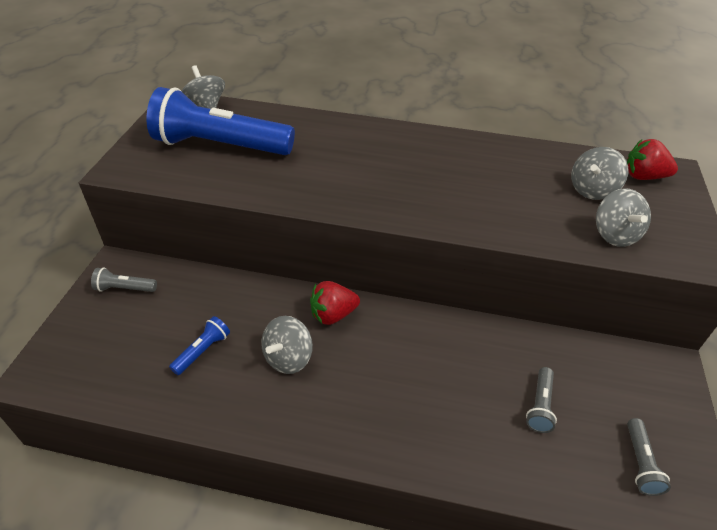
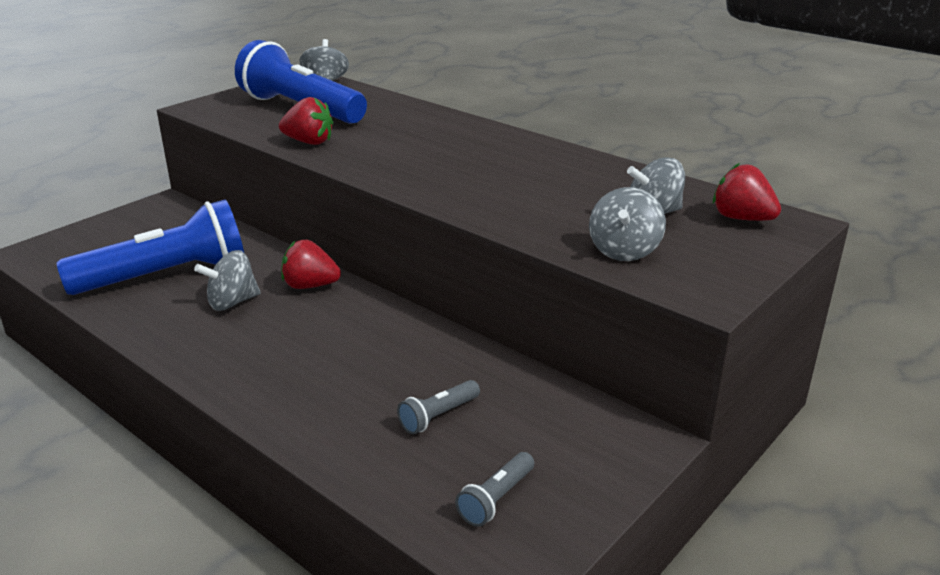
camera: 30 degrees right, 15 degrees down
grey flashlight [91,268,157,292] -> none
blue flashlight [169,316,230,375] -> blue flashlight [56,200,244,295], size x2.43
none -> red strawberry [279,97,333,145]

